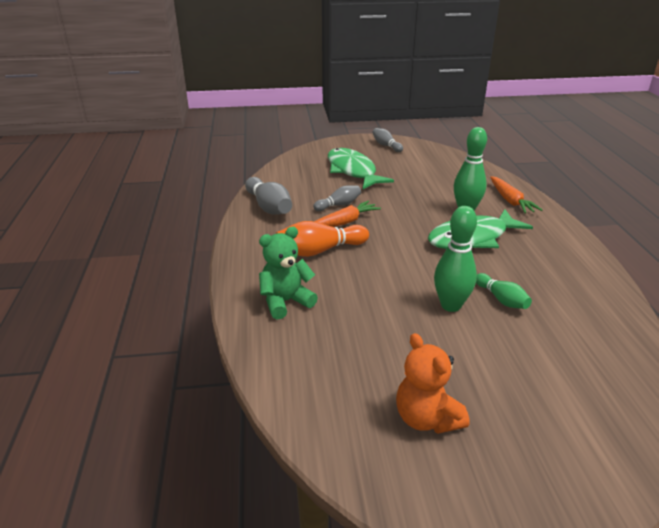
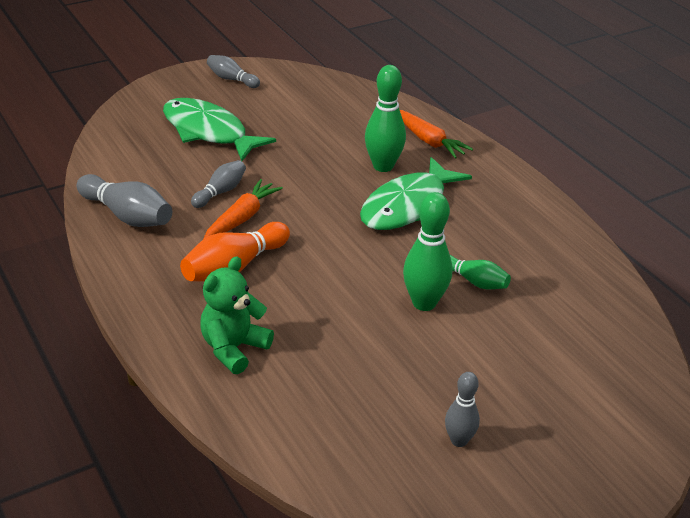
camera: 25 degrees left, 5 degrees up
orange teddy bear [396,333,469,434] -> grey bowling pin [445,372,480,447]

